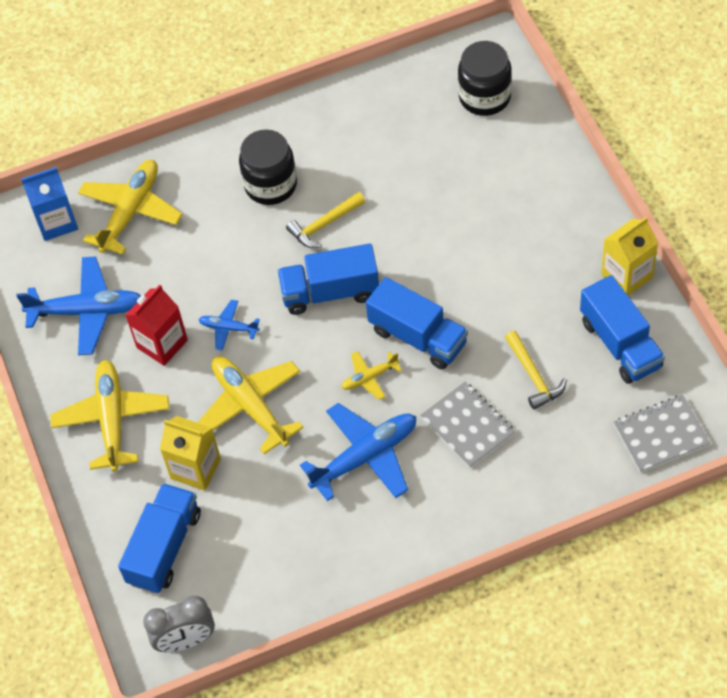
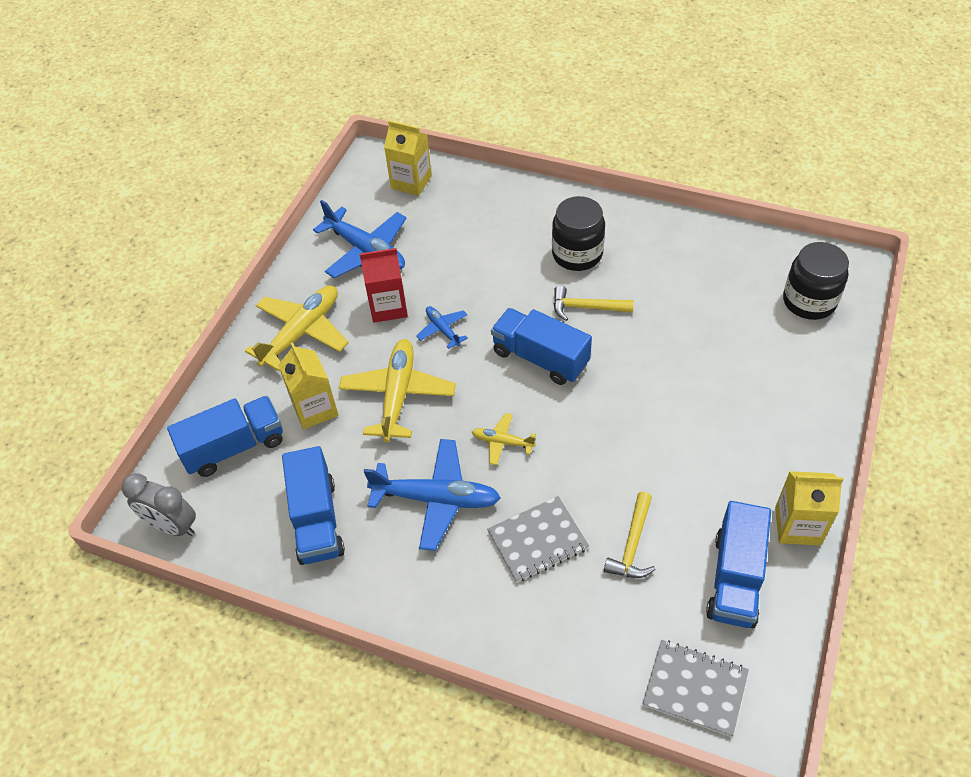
camera: 40 degrees right, 5 degrees down
blue carton [21,167,78,241] -> yellow carton [384,120,432,196]
yellow plane [78,160,183,254] -> none
blue truck [366,277,468,370] -> blue truck moved to [282,446,345,565]
grey notebook [420,381,515,468] -> grey notebook turned 60 degrees clockwise [487,496,589,583]

